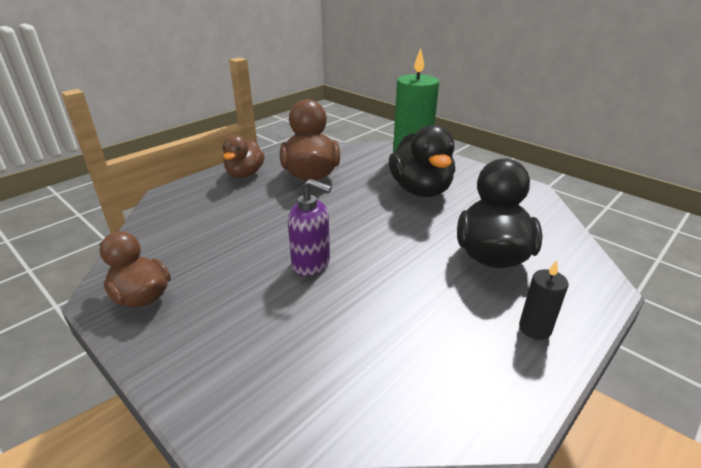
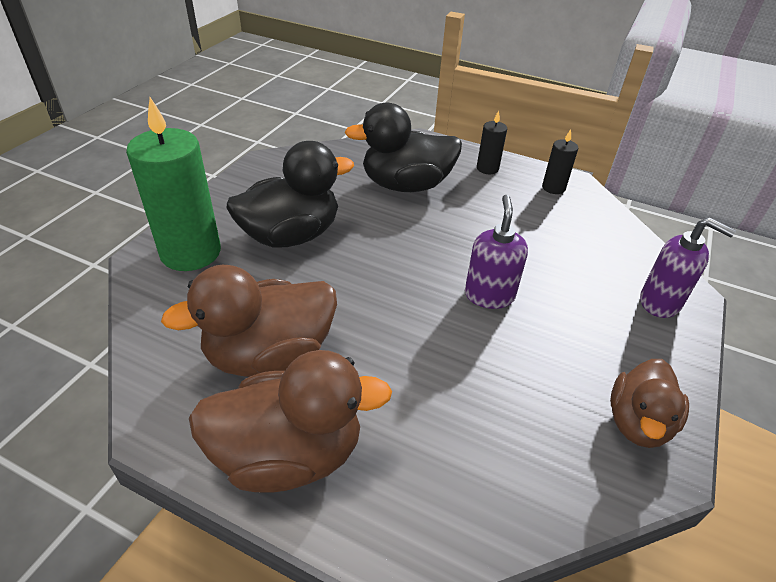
camera: 110 degrees left, 10 degrees up
brown duck [223,135,265,178] -> brown duck [189,350,392,493], size x1.55
none -> black candle [542,129,578,194]
none -> purple soap dispenser [640,218,736,318]

